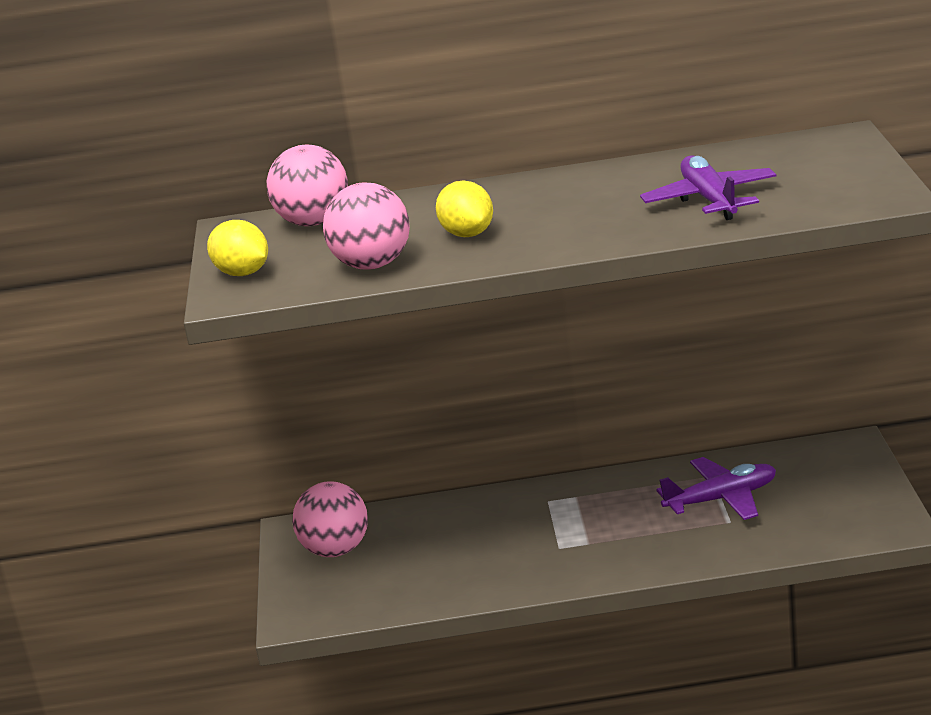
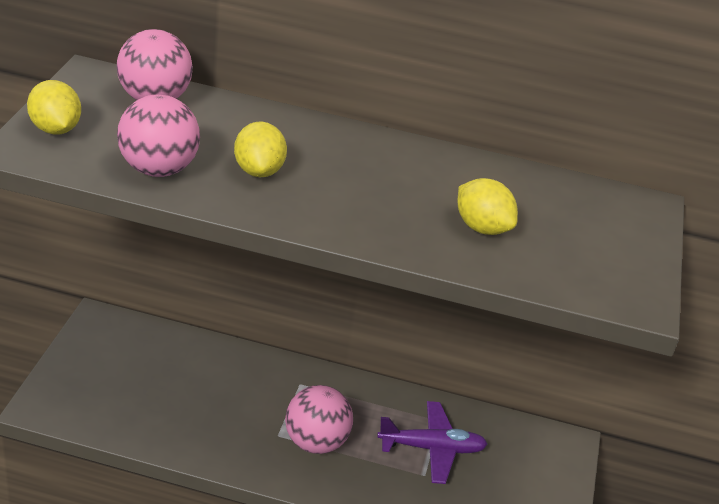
camera: 10 degrees right, 10 degrees up
pink ball [292,481,368,557] -> pink ball moved to [285,385,353,454]
purple plane [640,156,776,220] -> yellow lemon [458,178,518,235]

